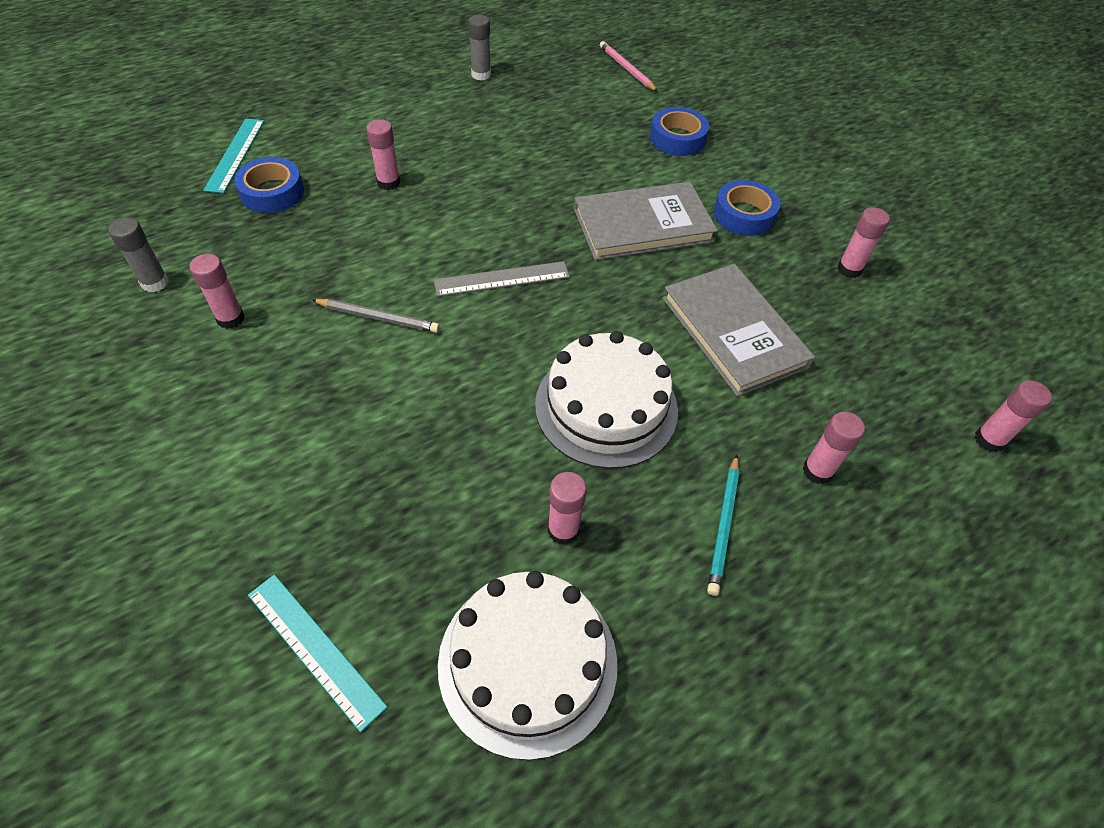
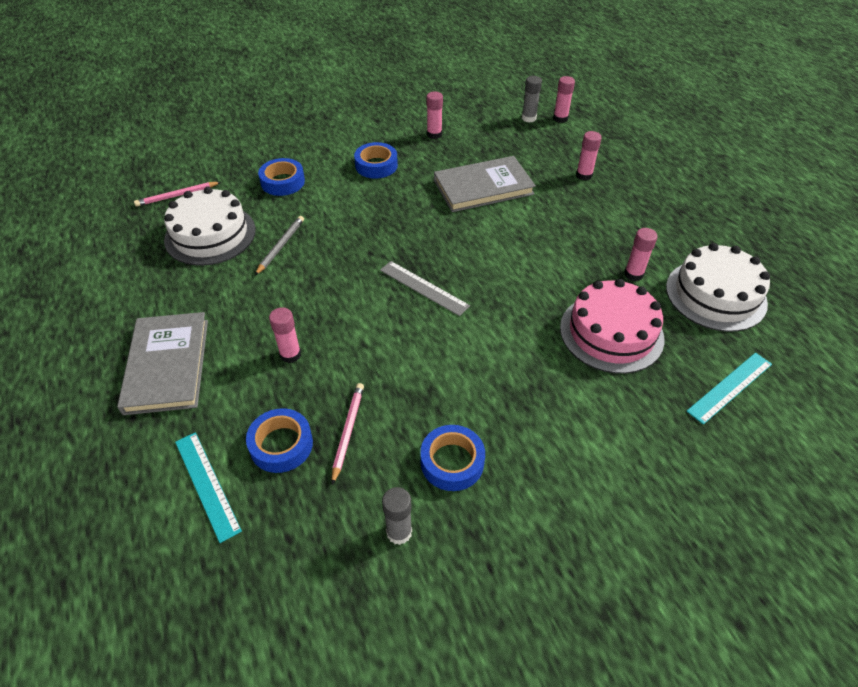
camera: 80 degrees left, 5 degrees down
pink glue stick [190,254,245,329] -> blue tape [420,425,485,491]
turquoise ruler [203,118,264,193] -> turquoise ruler turned 45 degrees clockwise [175,432,242,543]
grey pencil [312,299,440,333] -> grey pencil moved to [255,216,304,275]
grey ruler [434,261,570,297] -> grey ruler turned 45 degrees counterclockwise [380,261,470,316]
grey glue stick [468,15,491,81] -> grey glue stick moved to [522,76,542,123]
white cake [535,331,678,469] -> white cake moved to [164,187,256,266]
grey book [574,182,718,260] -> grey book moved to [117,312,208,415]
turquoise pencil [707,454,739,596] -> none
none -> pink pencil [332,383,364,485]
none -> pink cake [560,279,664,374]

